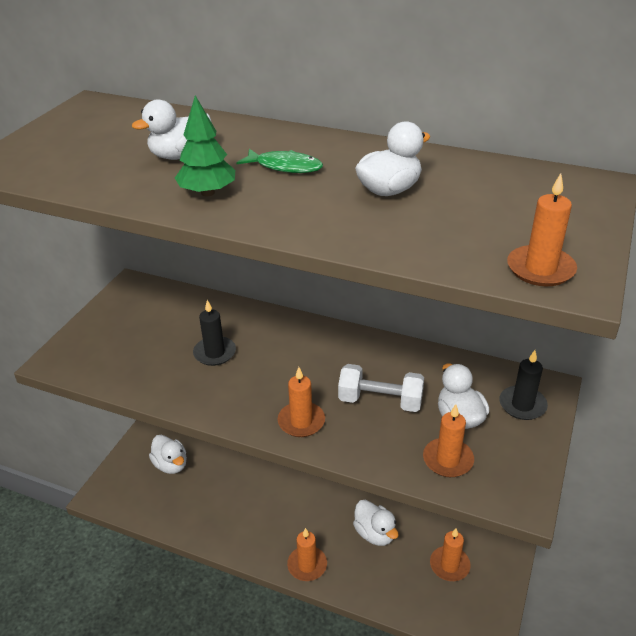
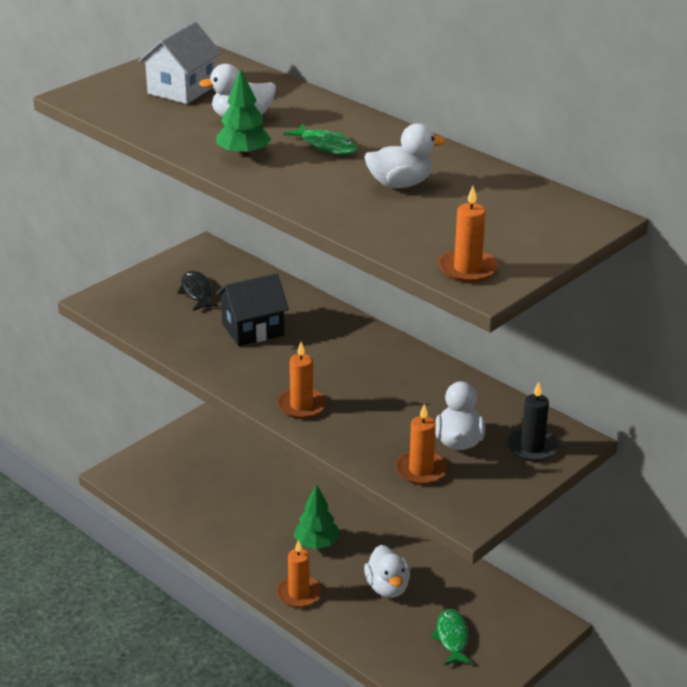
camera: 20 degrees right, 5 degrees down
white duck [149,435,187,474] -> none
black candle [193,300,236,366] -> black house [216,273,289,346]
white dumbbell [338,364,424,412] -> none
orange candle [430,528,471,581] -> green fish [431,609,472,665]
none -> white house [138,21,222,104]
none -> black fish [177,271,219,311]
none -> green tree [293,484,340,549]

